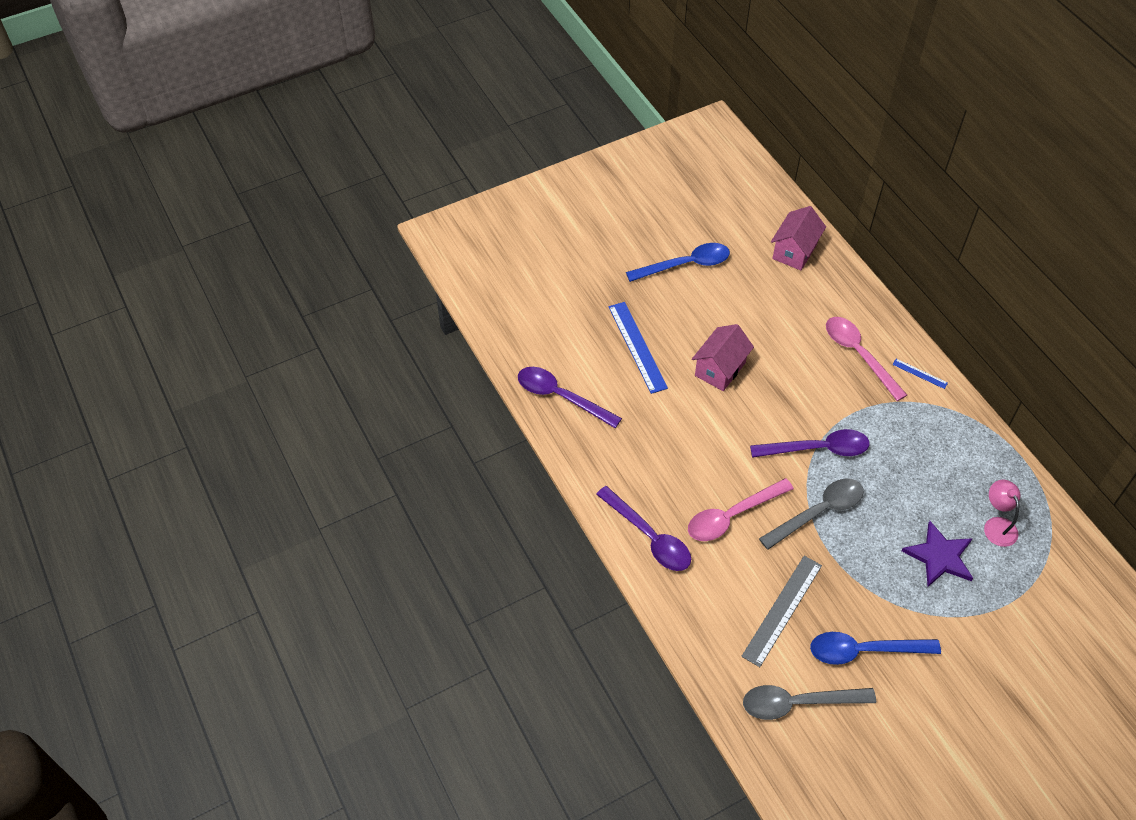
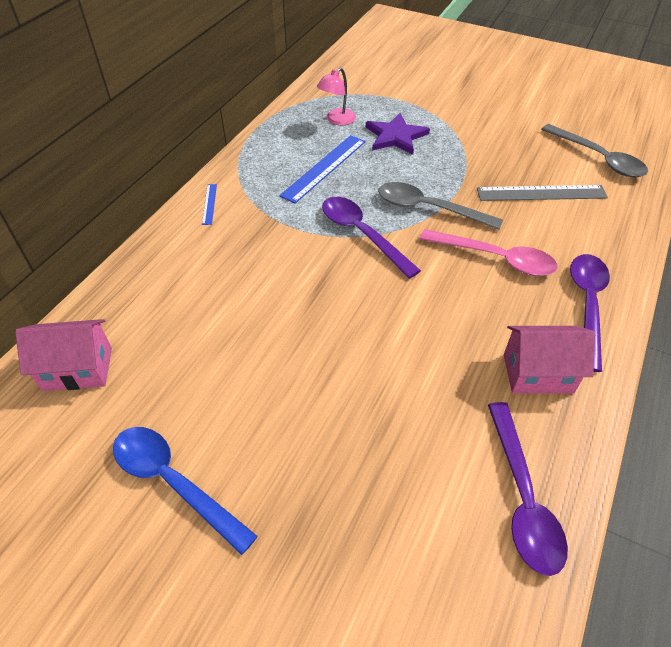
camera: 125 degrees left, 5 degrees down
blue ruler [608,302,668,394] -> blue ruler moved to [279,135,366,203]
pink house [692,324,754,391] -> pink house moved to [504,326,595,394]
blue spoon [810,632,941,665] -> none
pink spoon [826,317,907,401] -> none

